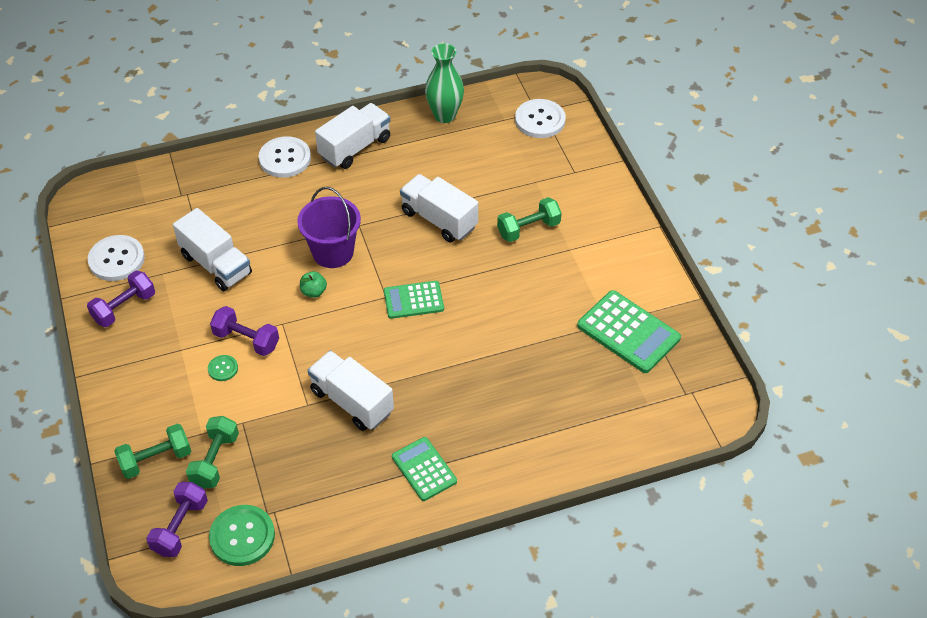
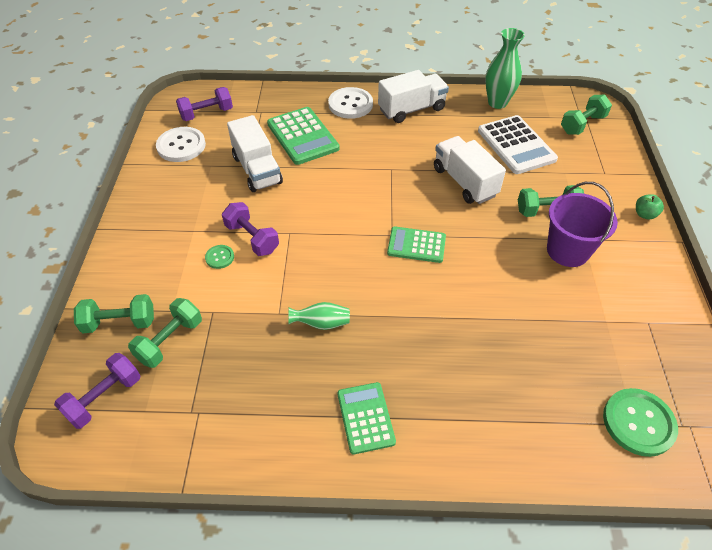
camera: 20 degrees right, 0 degrees up
purple dumbbell [87,270,155,327] -> purple dumbbell moved to [176,87,233,121]
green button [209,505,275,566] -> green button moved to [603,388,678,457]
purple bucket [297,187,361,268] -> purple bucket moved to [547,182,618,267]
green apple [300,271,327,298] -> green apple moved to [636,194,664,220]
white truck [307,351,394,431] -> green vase [288,302,350,330]
white button [515,99,566,138] -> green dumbbell [561,95,612,135]
green calculator [577,290,681,373] -> green calculator moved to [267,107,339,165]
none -> white calculator [478,115,558,174]

